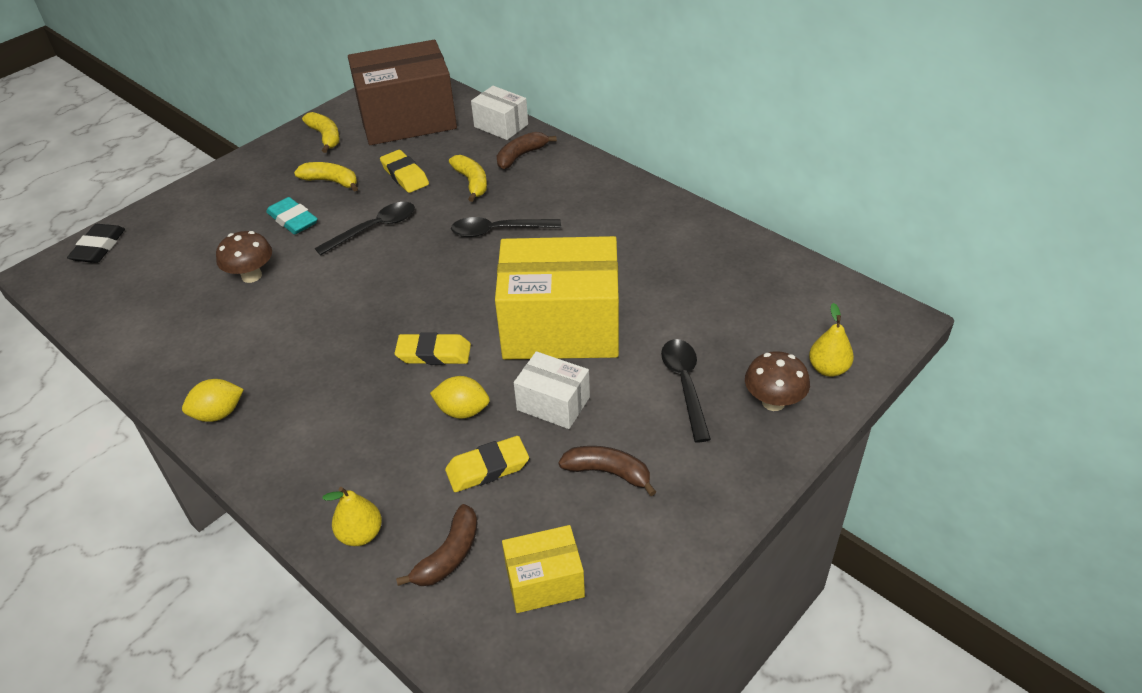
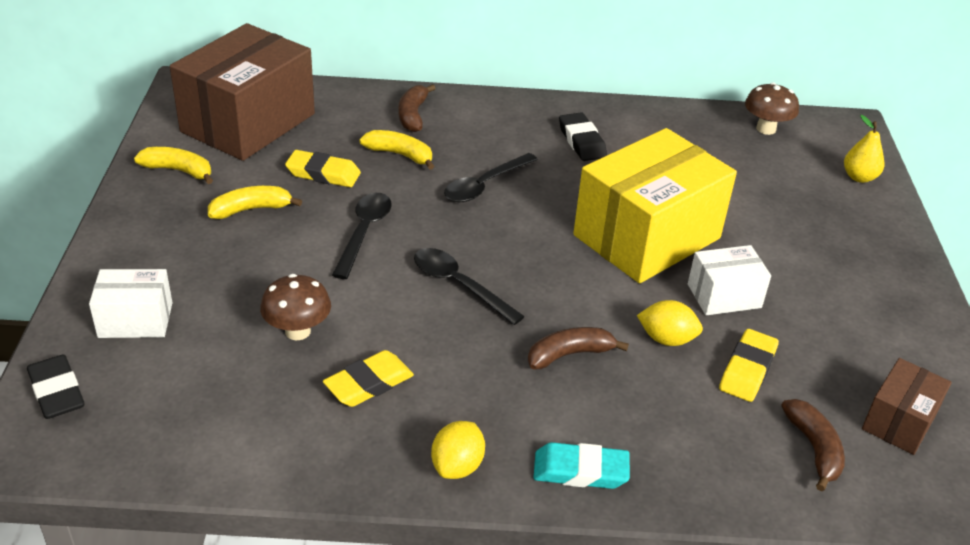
camera: 45 degrees left, 5 degrees down
turquoise eraser [266,197,318,234] -> turquoise eraser moved to [533,442,630,489]
yellow pear [322,487,382,546] -> none
yellow eraser [395,332,471,365] -> yellow eraser moved to [323,350,414,407]
yellow lemon [430,376,490,419] -> yellow lemon turned 45 degrees clockwise [637,300,703,346]
white box [471,86,528,140] -> white box moved to [89,269,172,338]
yellow box [502,525,585,613] -> brown box [862,358,952,455]
brown banana [558,446,656,496] -> brown banana moved to [528,327,629,369]
black spoon [661,339,711,442] -> black spoon moved to [414,248,525,325]
brown mushroom [745,351,810,411] -> brown mushroom moved to [745,82,799,135]
none -> black eraser [559,112,607,161]

